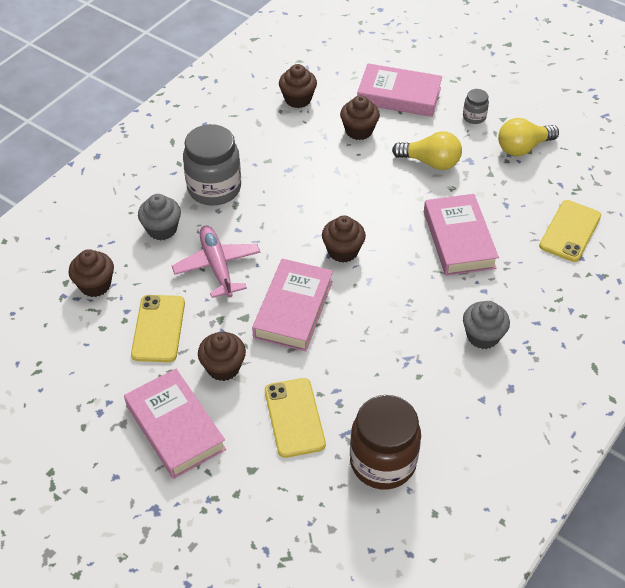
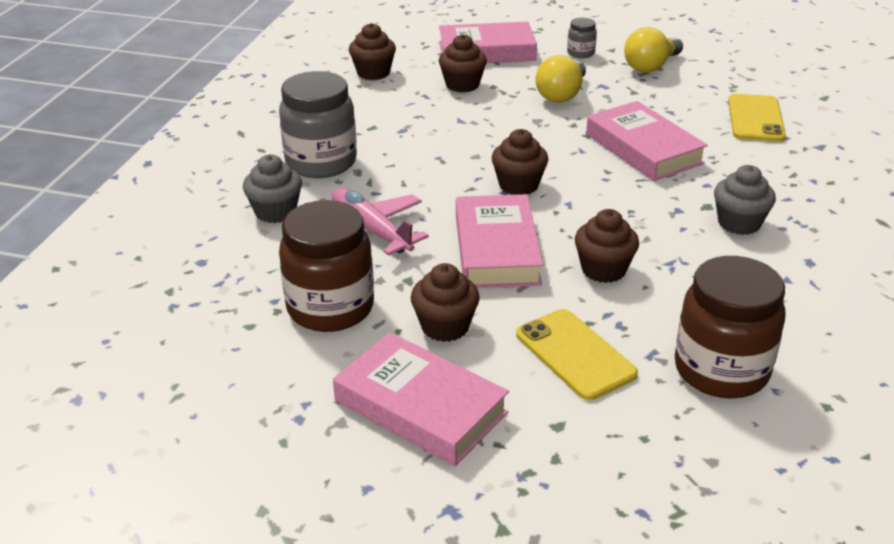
camera: 20 degrees left, 15 degrees down
brown cupcake [69,249,114,297] -> brown cupcake moved to [575,209,639,283]
yellow phone [131,295,185,362] -> brown jar [279,200,374,332]
yellow light bulb [392,131,462,170] -> yellow light bulb turned 120 degrees clockwise [535,55,586,103]

